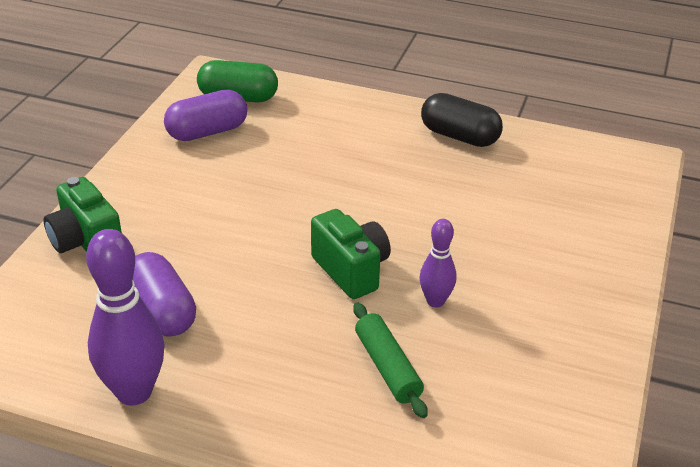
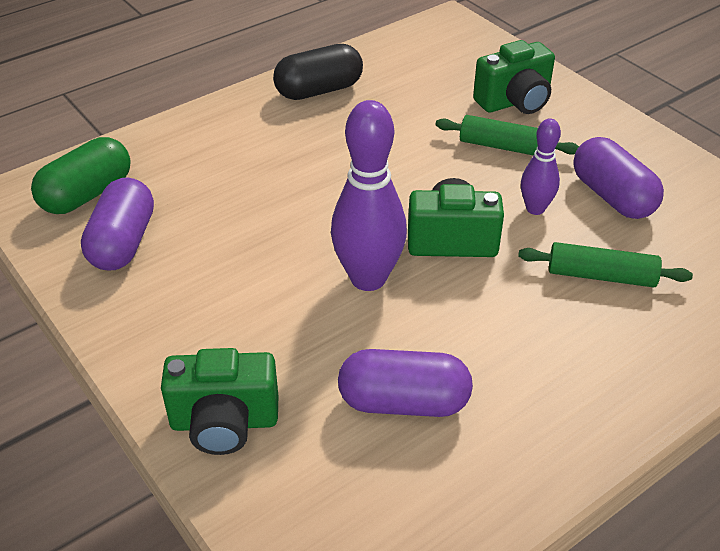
camera: 55 degrees left, 5 degrees up
purple bowling pin [86,229,165,405] -> purple bowling pin moved to [331,100,407,291]
none -> green rolling pin [436,115,579,156]
none -> green camera [473,40,555,114]
none -> purple capsule [573,137,664,219]

